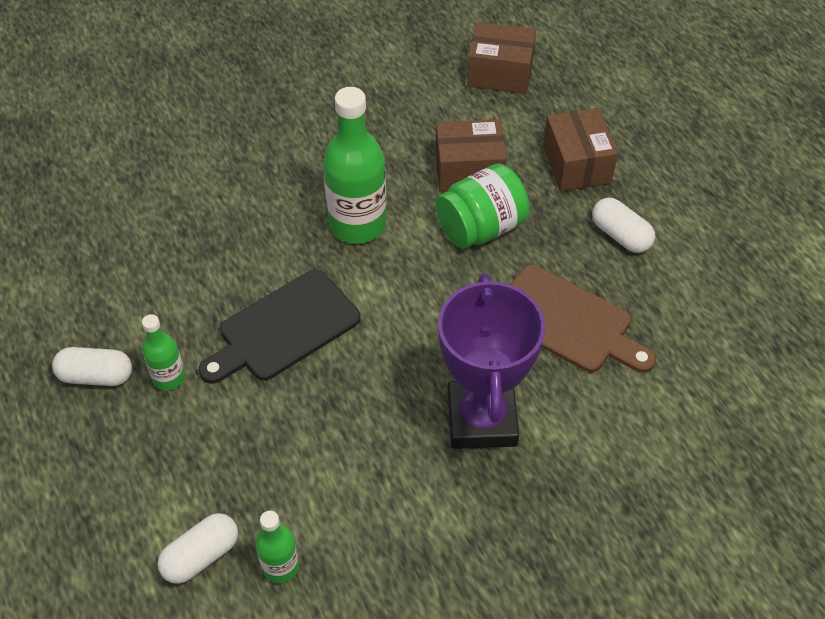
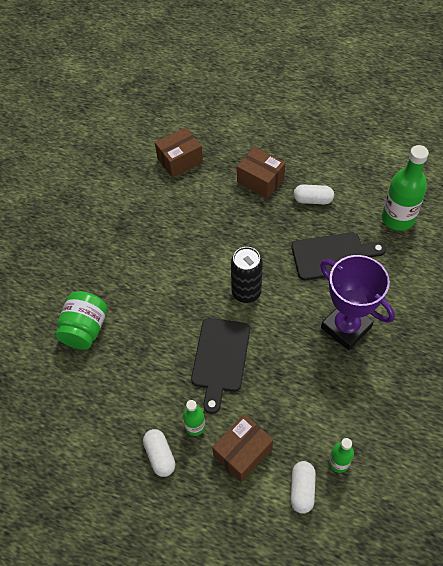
camera: 40 degrees left, 5 degrees up
white capsule [52,347,132,386] -> white capsule turned 75 degrees counterclockwise [143,429,175,477]
green bottle [323,87,386,244] -> green bottle moved to [382,145,429,231]
brown box [435,119,507,192] -> brown box moved to [212,414,273,483]
green jar [435,164,530,249] -> green jar moved to [55,291,107,350]
brown cutting board [510,264,656,373] -> black cutting board [292,233,386,280]
none -> black can [231,247,263,303]

